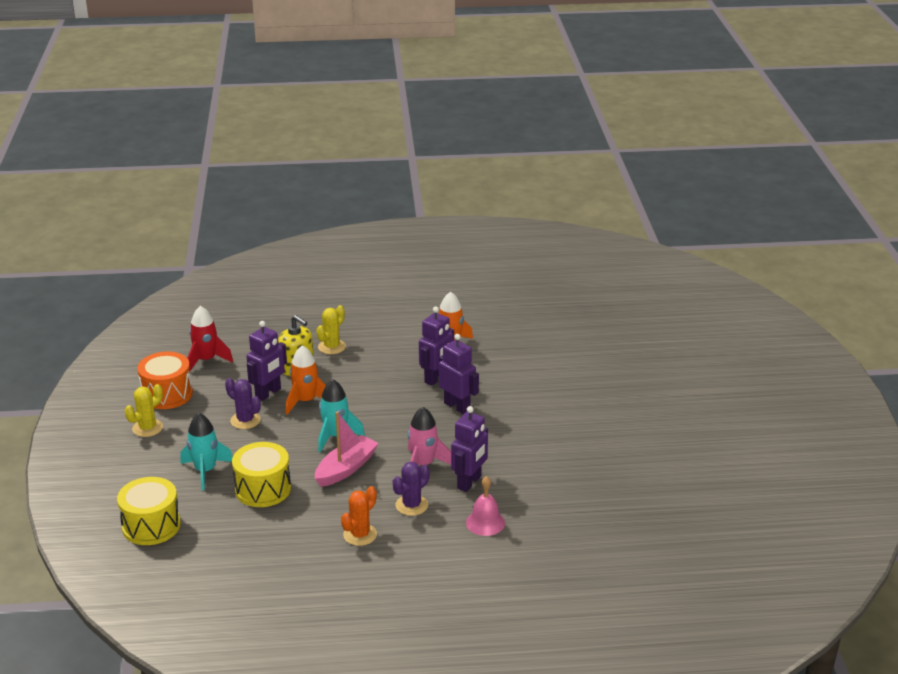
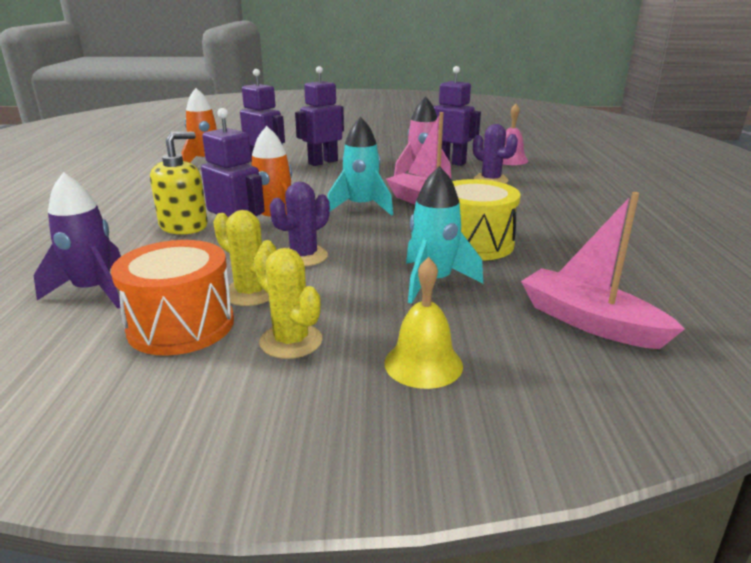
camera: 85 degrees left, 5 degrees down
yellow drum [117,477,181,545] -> pink boat [521,192,685,349]
red rocket [188,306,233,372] -> purple rocket [34,172,121,309]
yellow cactus [316,305,346,354] -> yellow cactus moved to [213,210,277,306]
orange cactus [341,486,377,546] -> none
none -> yellow bell [384,257,463,389]

